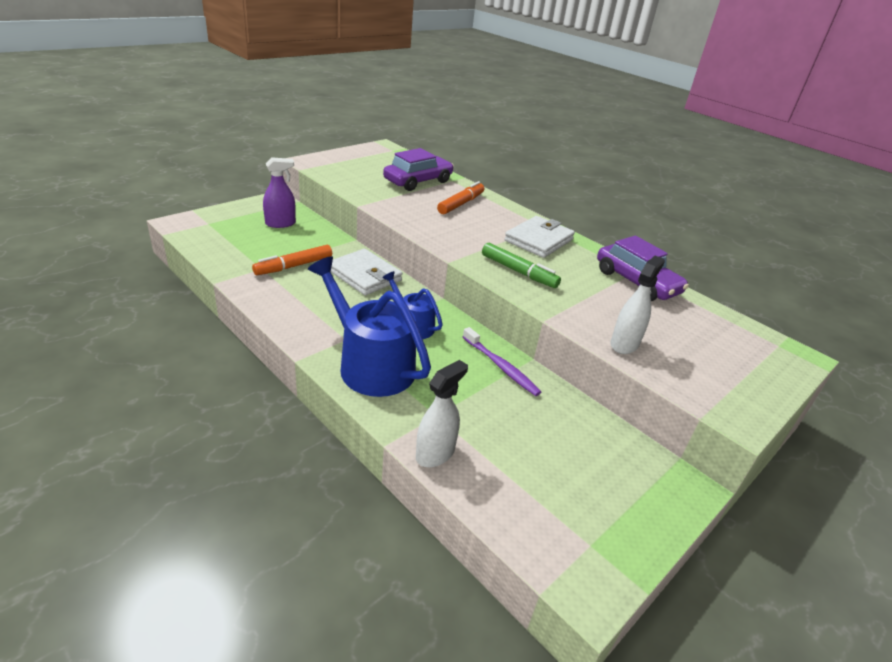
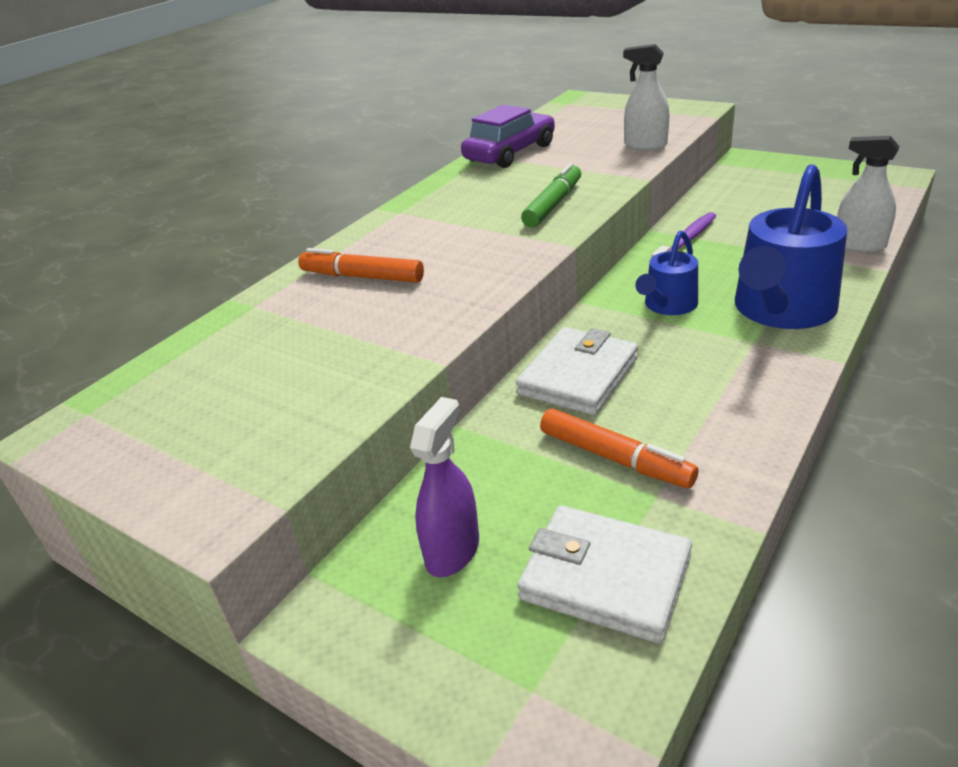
camera: 95 degrees left, 0 degrees up
purple spray bottle [263,157,296,228] -> purple spray bottle turned 60 degrees clockwise [410,397,479,577]
purple car [383,148,454,191] -> none
white wallet [504,216,575,258] -> white wallet moved to [517,505,692,644]

